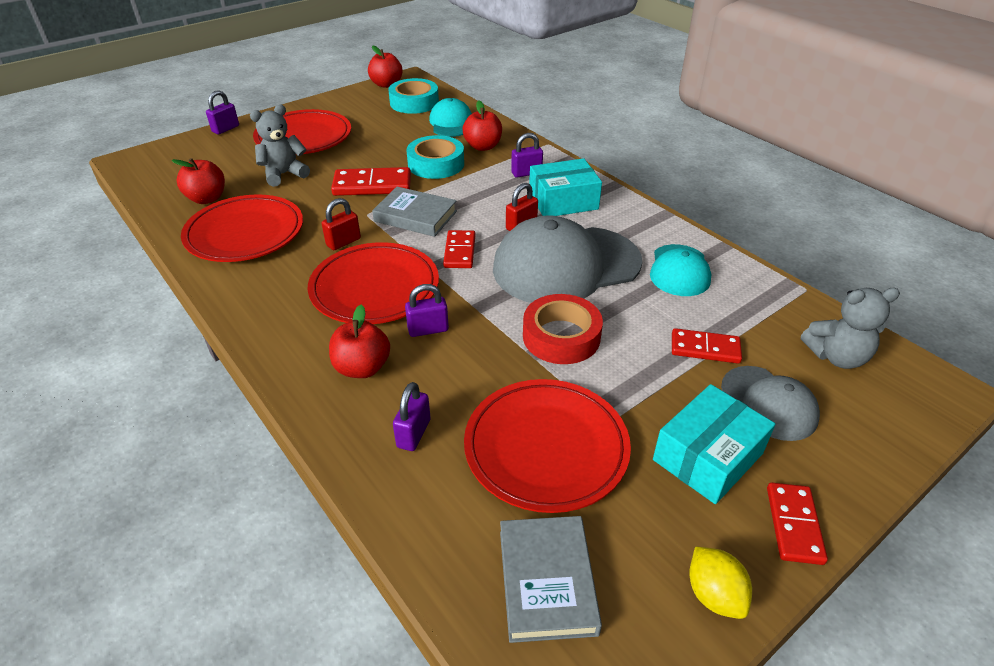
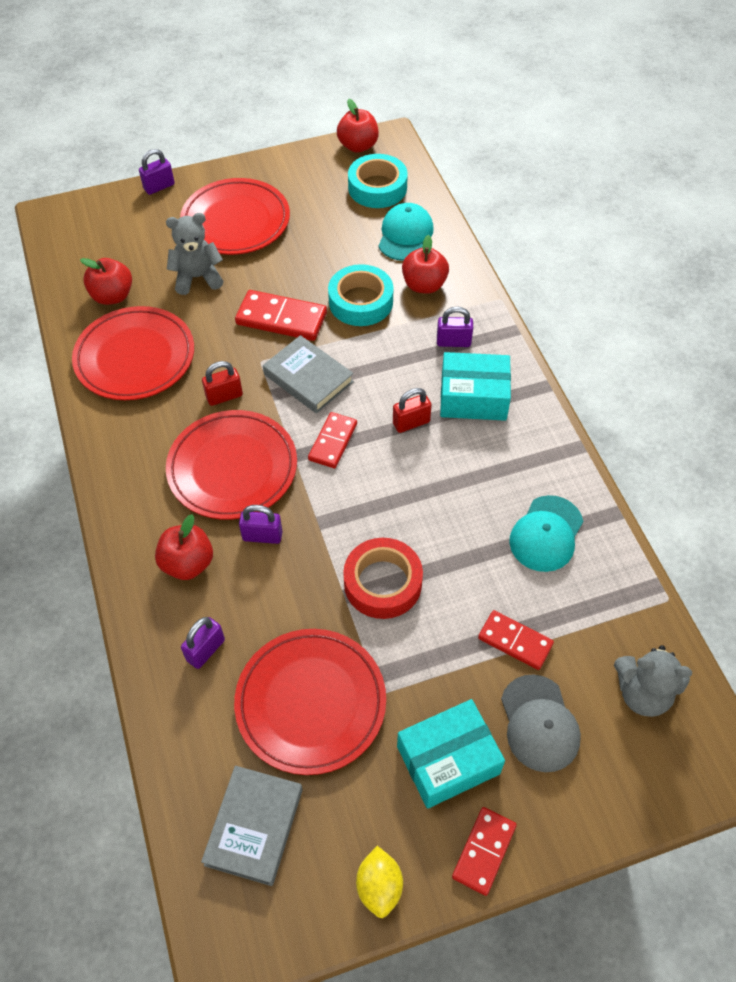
camera: 20 degrees right, 15 degrees up
grey cap [493,215,642,303] -> none

